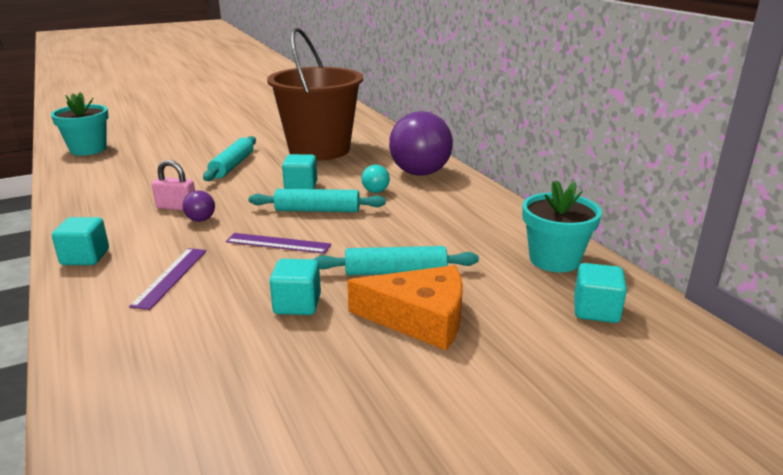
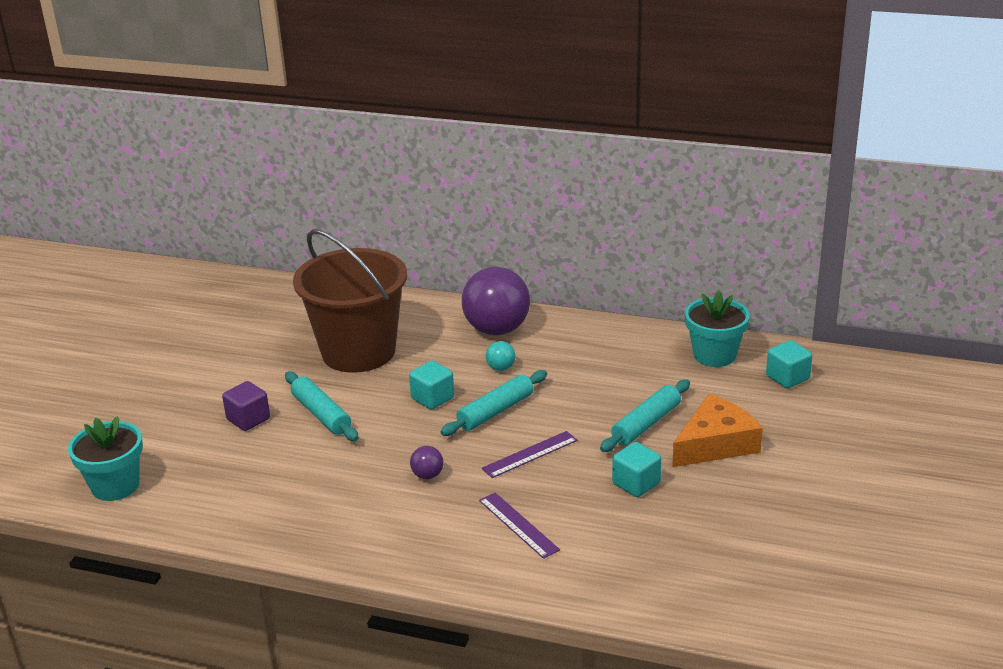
camera: 45 degrees left, 5 degrees up
turquoise cube [52,217,109,265] -> none
pink padlock [152,160,195,210] -> none
none -> purple cube [222,381,270,431]

